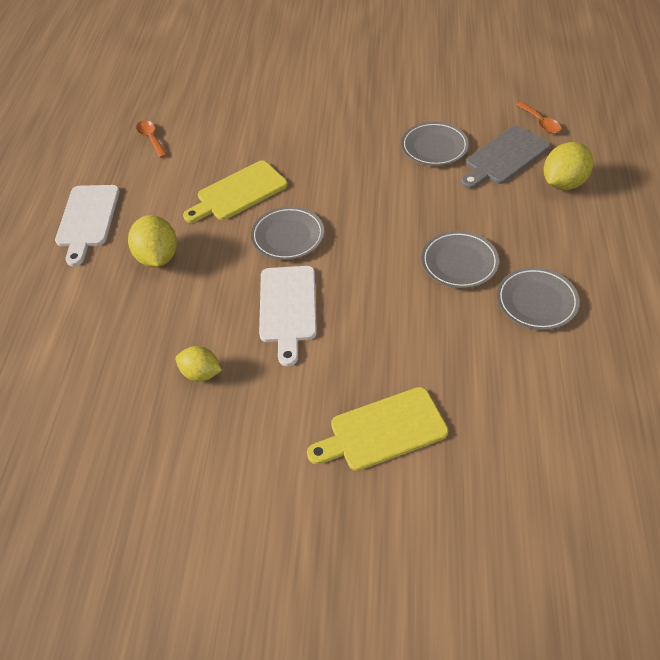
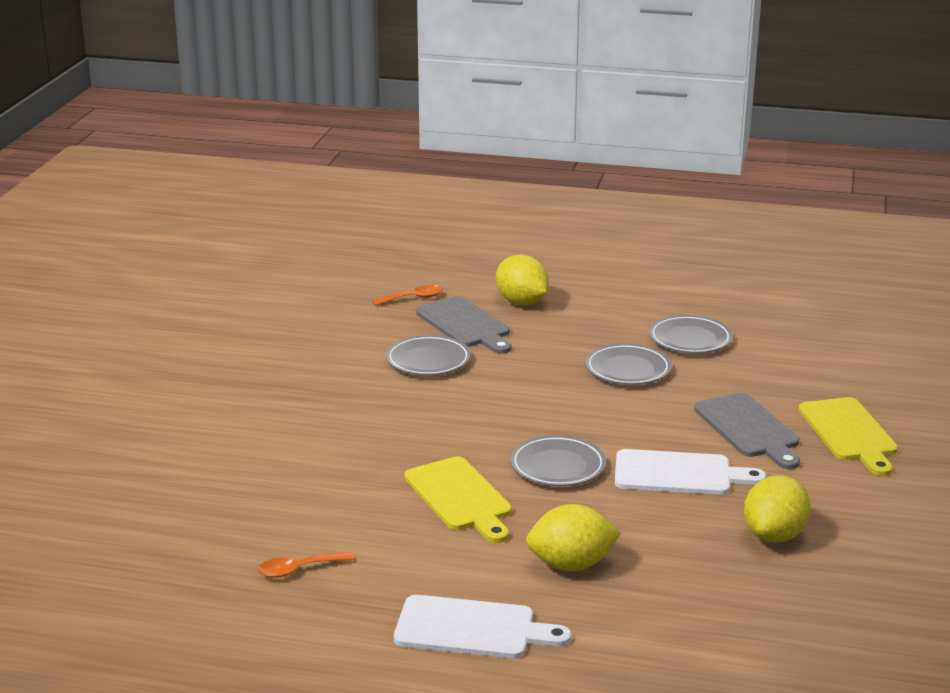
camera: 85 degrees left, 25 degrees down
yellow lemon [176,346,222,381] -> yellow lemon [744,475,811,543], size x1.53
none -> grey cutting board [694,393,800,469]

